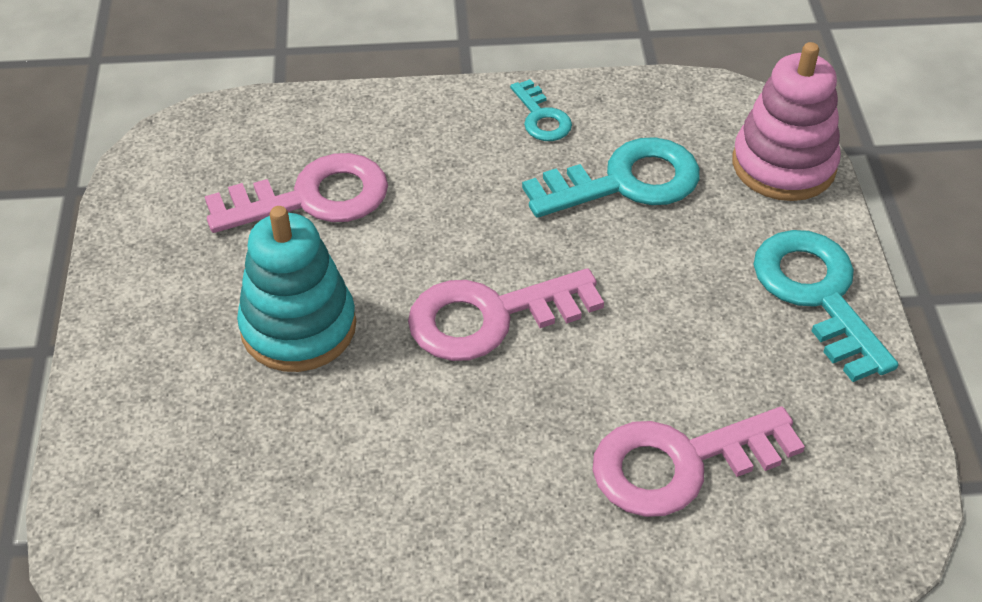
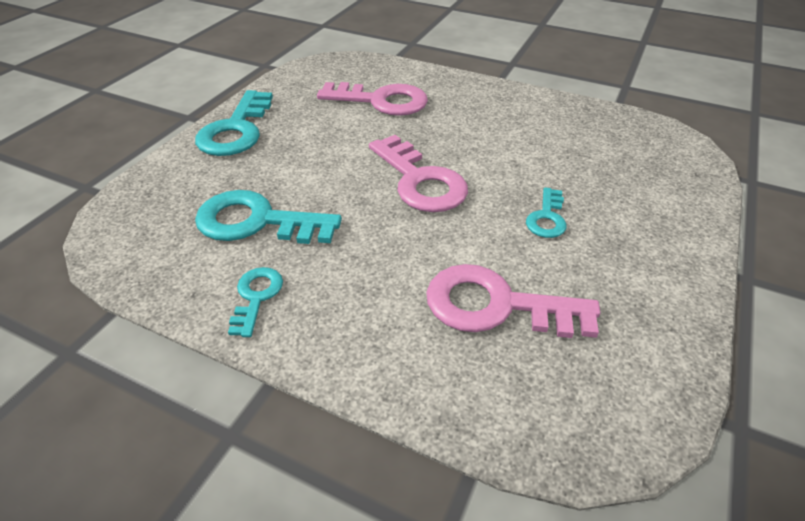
camera: 150 degrees left, 5 degrees down
turquoise stacking toy [237,206,356,372] -> turquoise key [526,187,566,238]
pink key [408,268,604,361] -> pink key turned 45 degrees clockwise [369,135,468,212]
pink stacking toy [732,42,841,201] -> none

